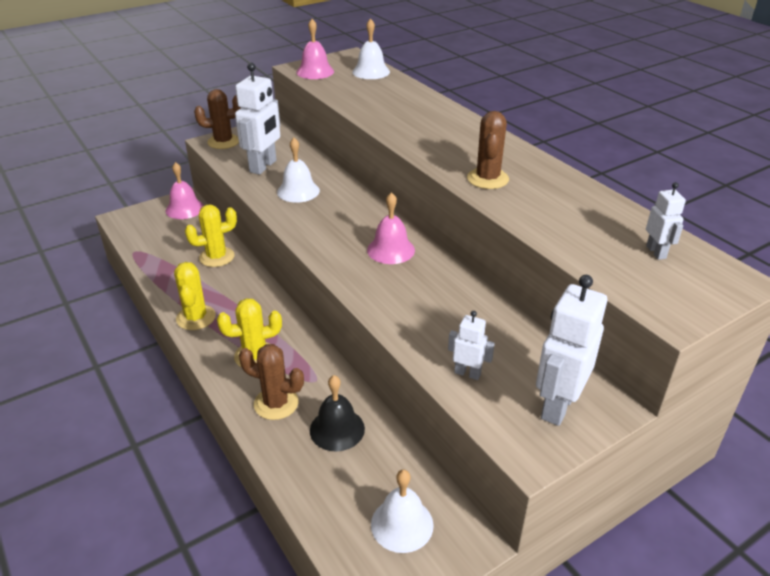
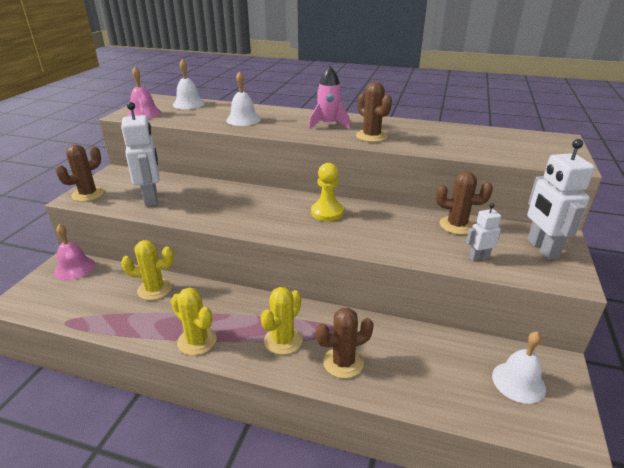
camera: 40 degrees left, 5 degrees down
yellow cactus [185,205,237,267] -> yellow cactus turned 60 degrees clockwise [121,240,174,300]
white bell [277,138,320,203] -> white bell moved to [226,71,261,126]
black bell [310,375,365,451] -> none
pink bell [367,192,415,264] -> yellow pawn [311,163,344,221]
white robot [646,182,686,260] -> none
none -> pink rocket [308,66,350,130]
none -> brown cactus [436,171,493,235]

